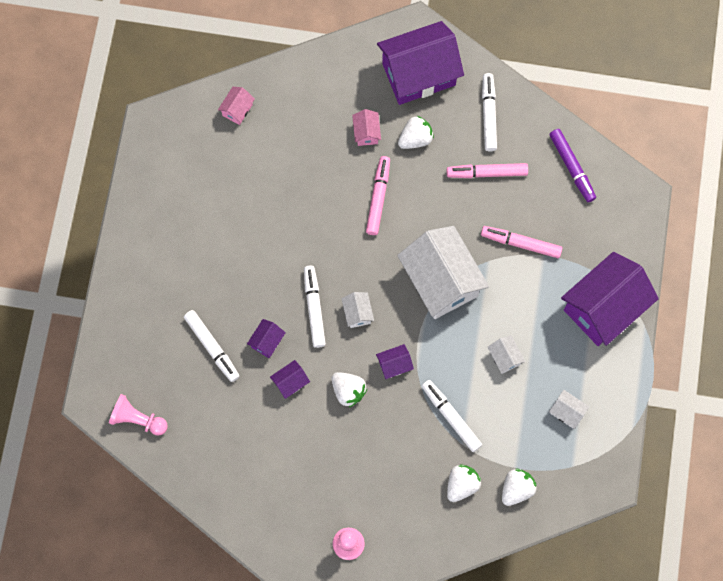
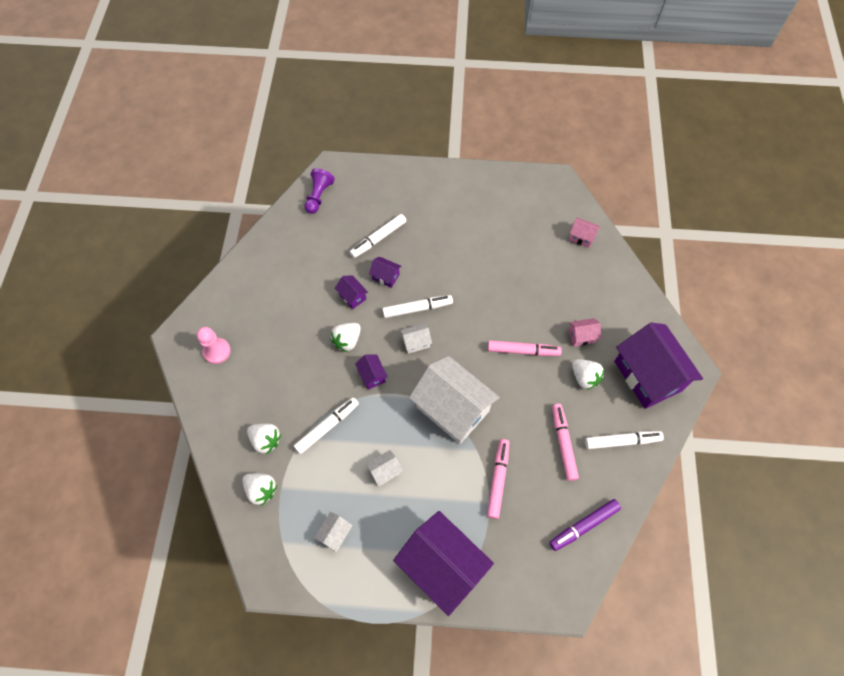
camera: 85 degrees right, 10 degrees down
pink pawn [109,394,168,436] -> purple pawn [305,168,335,214]
white house [397,226,489,319] -> white house turned 75 degrees clockwise [409,356,500,444]

